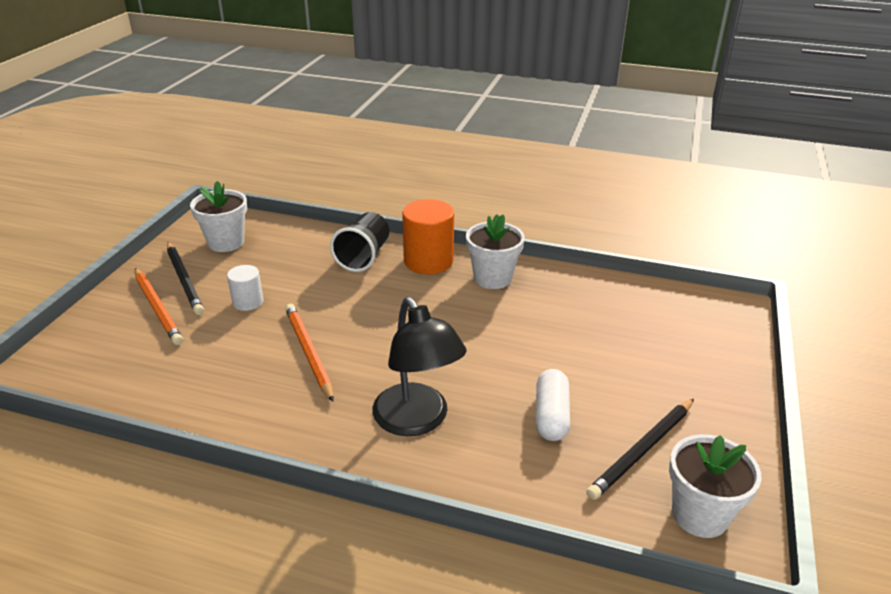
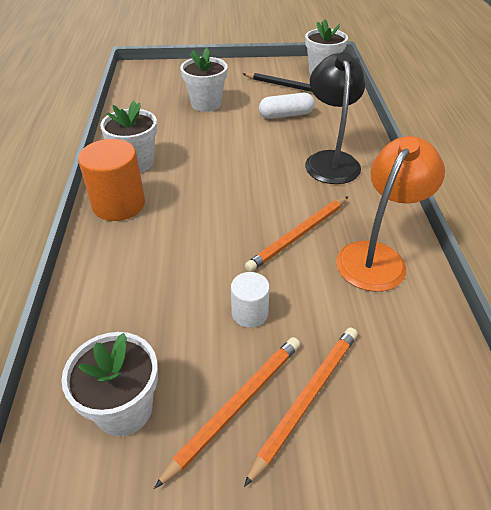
camera: 110 degrees left, 10 degrees up
black pencil [167,242,204,315] -> orange pencil [154,337,300,489]
black cup [330,212,389,272] -> none
black lamp [372,297,467,436] -> black lamp turned 45 degrees counterclockwise [305,52,365,184]
none -> white flower pot [180,48,227,112]
none -> orange lamp [336,136,445,292]

